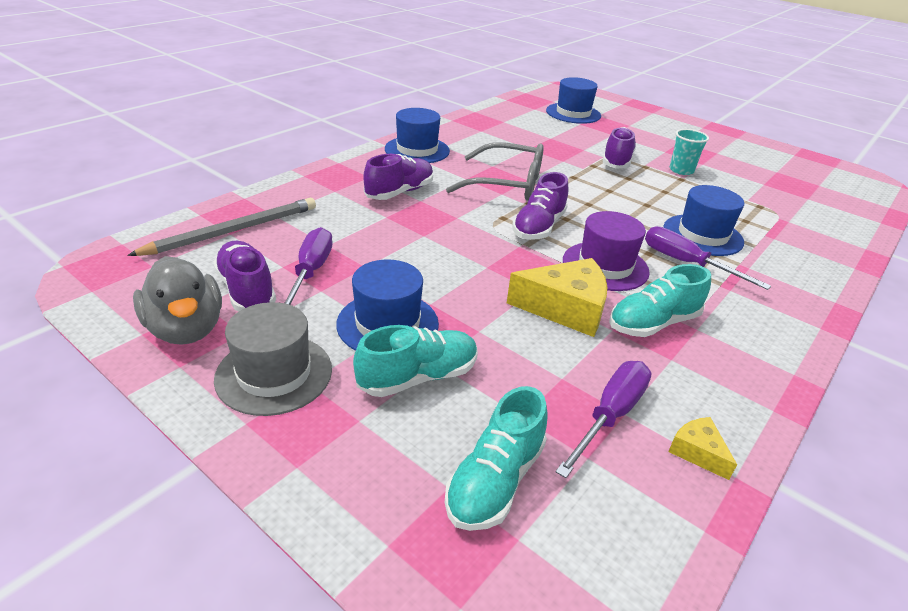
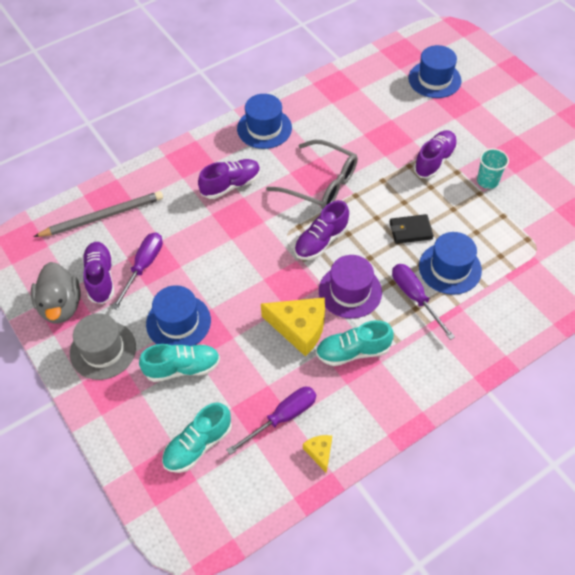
camera: 20 degrees right, 20 degrees up
none -> black wallet [390,214,434,244]

